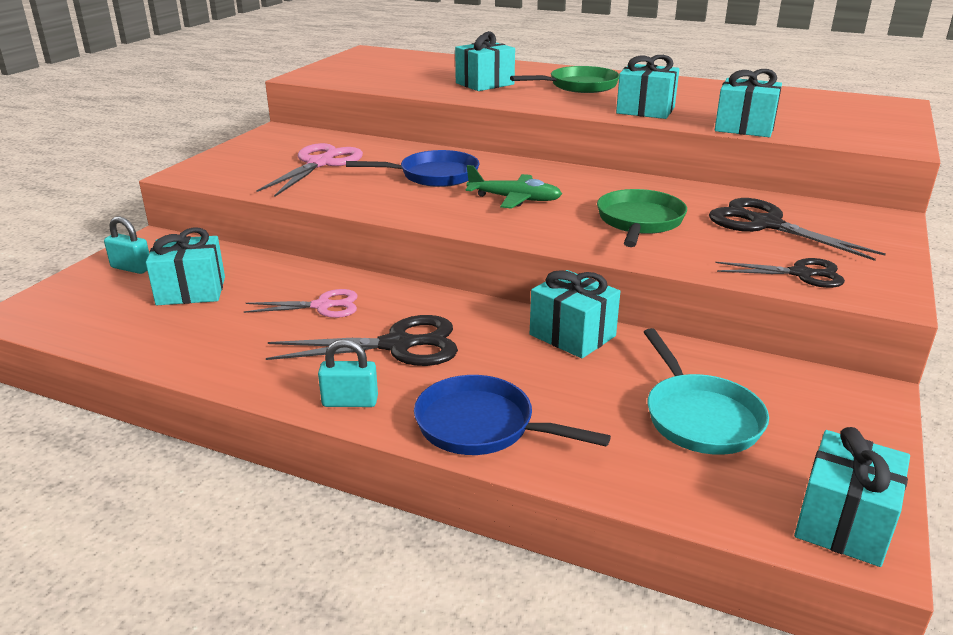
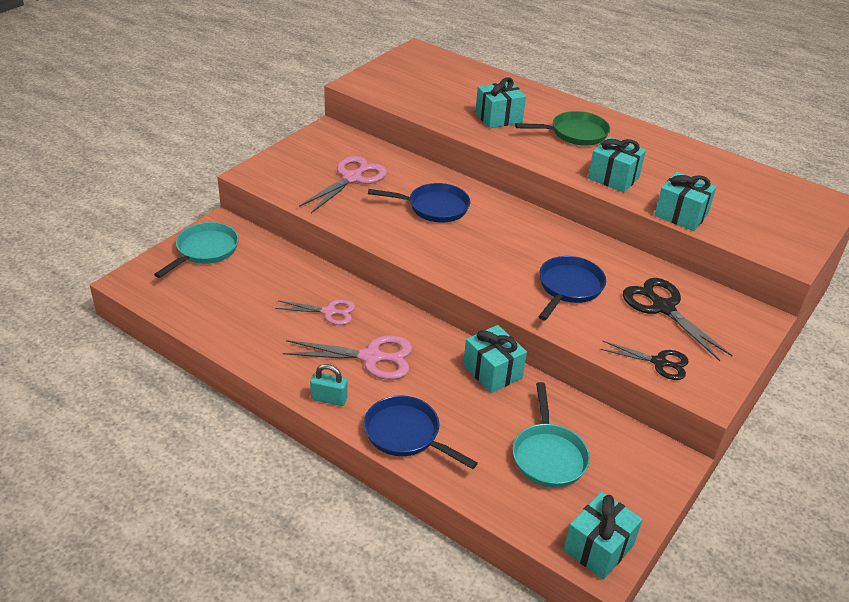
camera: 10 degrees right, 10 degrees up
turquoise padlock [104,216,149,274] -> turquoise pan [154,222,239,278]
turquoise gift [146,227,225,305] -> none
black scissors [266,315,458,366] -> pink scissors [283,336,412,380]
green plane [466,165,562,209] -> none
green pan [597,189,687,247] -> blue pan [538,256,606,320]

